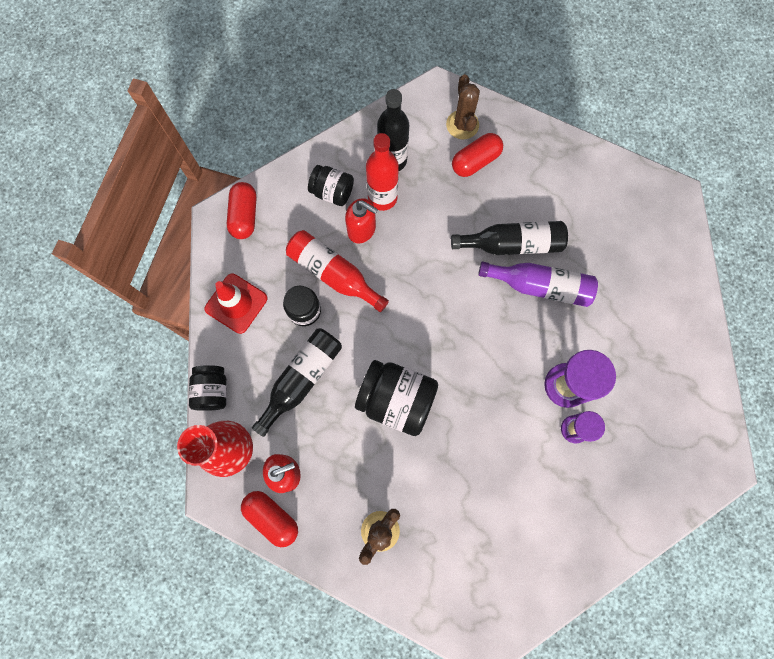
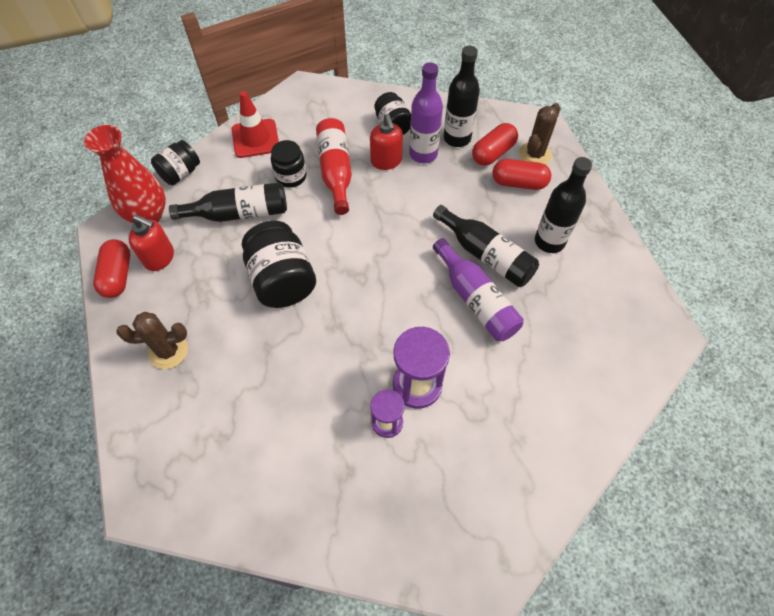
camera: 45 degrees right, 15 degrees down
red capsule [227,182,257,239] -> red capsule moved to [472,123,518,166]
red bottle [366,133,399,211] -> purple bottle [409,62,443,163]
none -> black bottle [535,157,592,253]

